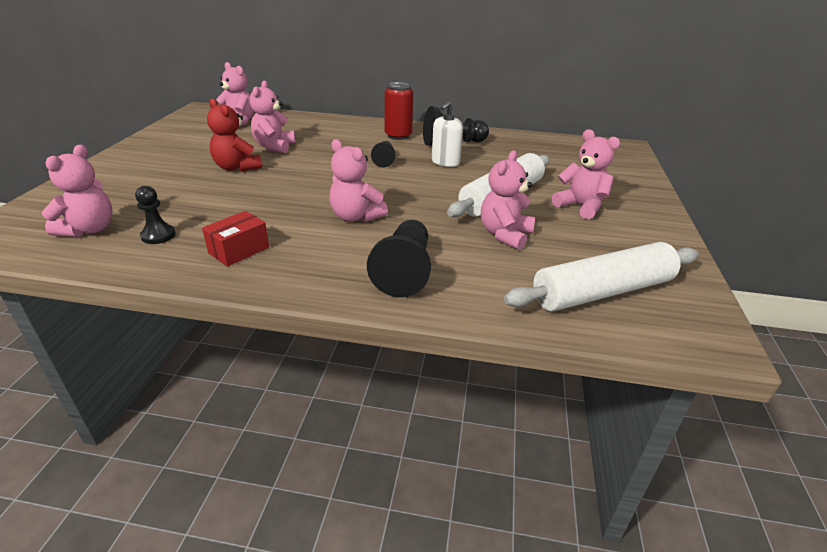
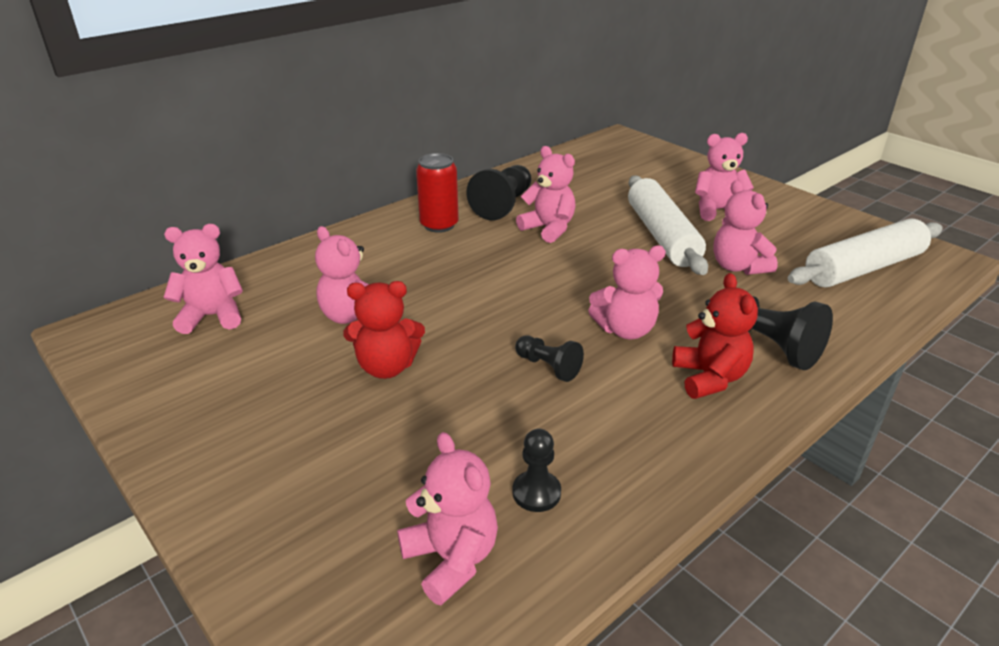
camera: 50 degrees left, 0 degrees up
red box [202,211,269,267] -> none
black pawn [371,141,396,167] -> black pawn moved to [515,336,584,382]
white soap dispenser [432,101,463,167] -> pink teddy bear [516,146,576,243]
white rolling pin [504,242,699,311] -> white rolling pin turned 45 degrees clockwise [788,219,943,287]
none -> red teddy bear [672,273,758,399]

